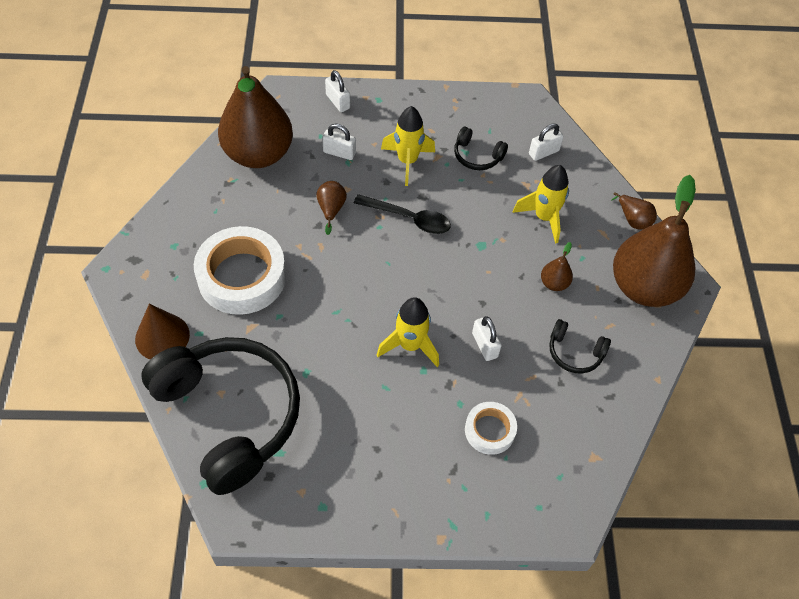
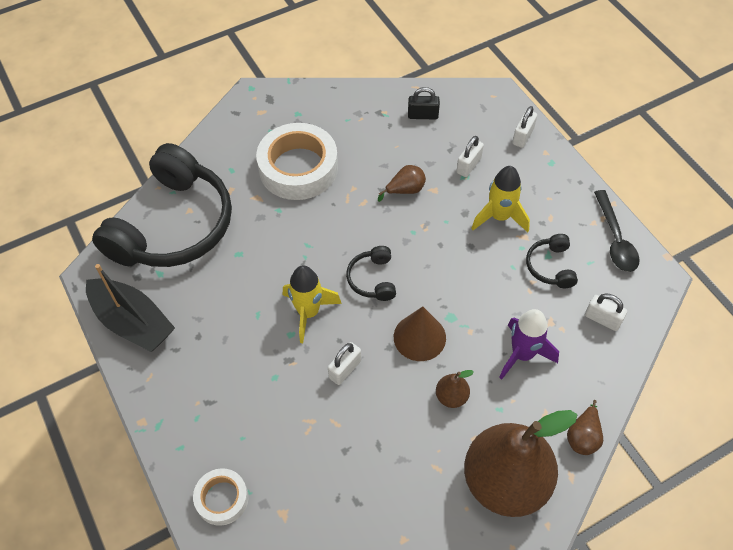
camera: 65 degrees right, 0 degrees up
brown cone [135,304,190,359] -> brown cone moved to [394,306,446,361]
brown pear [218,66,293,168] -> black padlock [408,87,440,119]
white padlock [322,124,356,160] -> white padlock turned 45 degrees clockwise [456,136,484,177]
black spoon [354,194,451,234] -> black spoon moved to [594,190,639,272]
white tape [465,402,517,455] -> white tape moved to [193,468,249,526]
yellow rocket [512,165,569,244] -> purple rocket [499,309,559,380]
black headphones [549,319,611,374] -> black headphones moved to [346,246,396,301]
none -> black boat [86,264,175,352]

